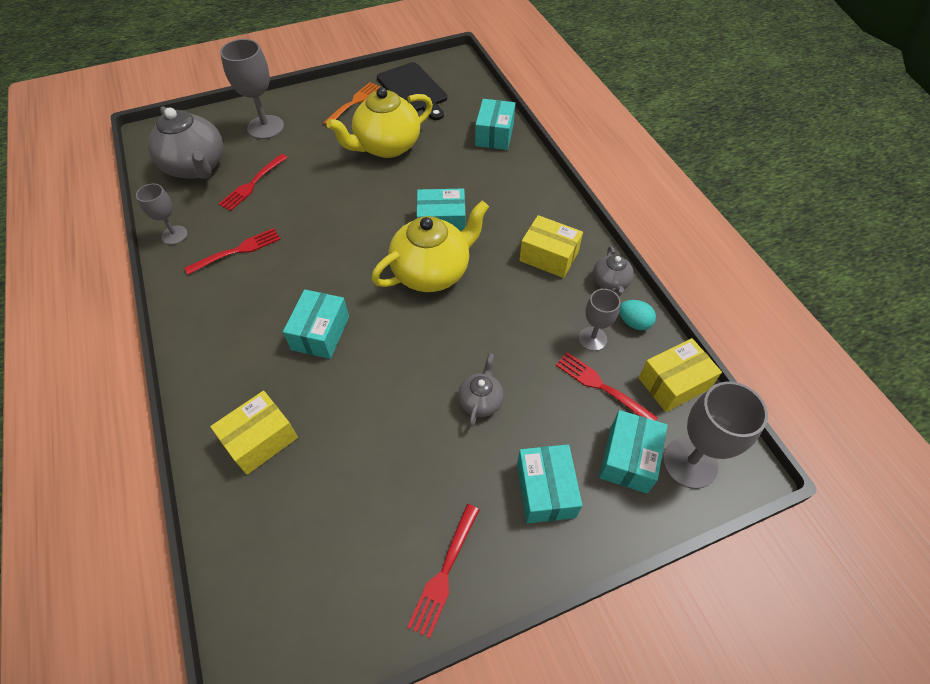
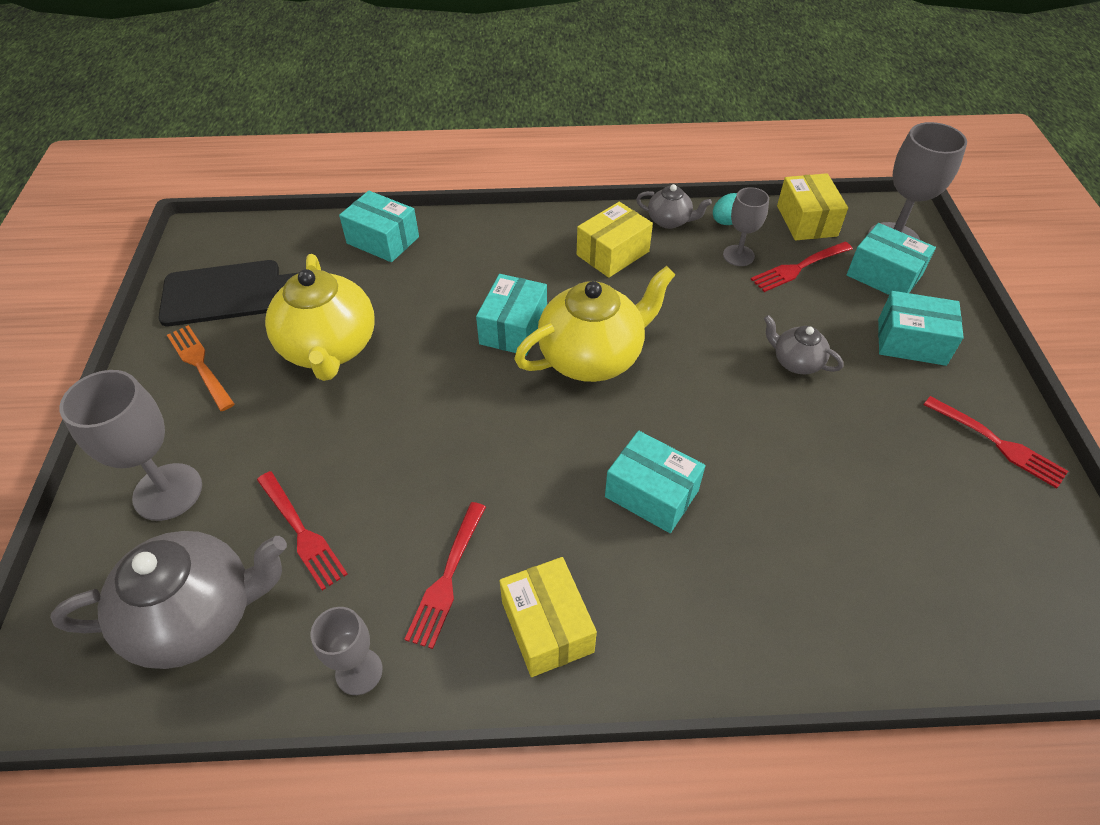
camera: 70 degrees left, 5 degrees down
red fork [184,228,281,275] -> red fork turned 150 degrees counterclockwise [405,502,486,649]
yellow box [210,391,298,475] -> yellow box moved to [499,557,597,677]
yellow teapot [371,201,489,292] -> yellow teapot turned 75 degrees clockwise [514,266,675,382]

